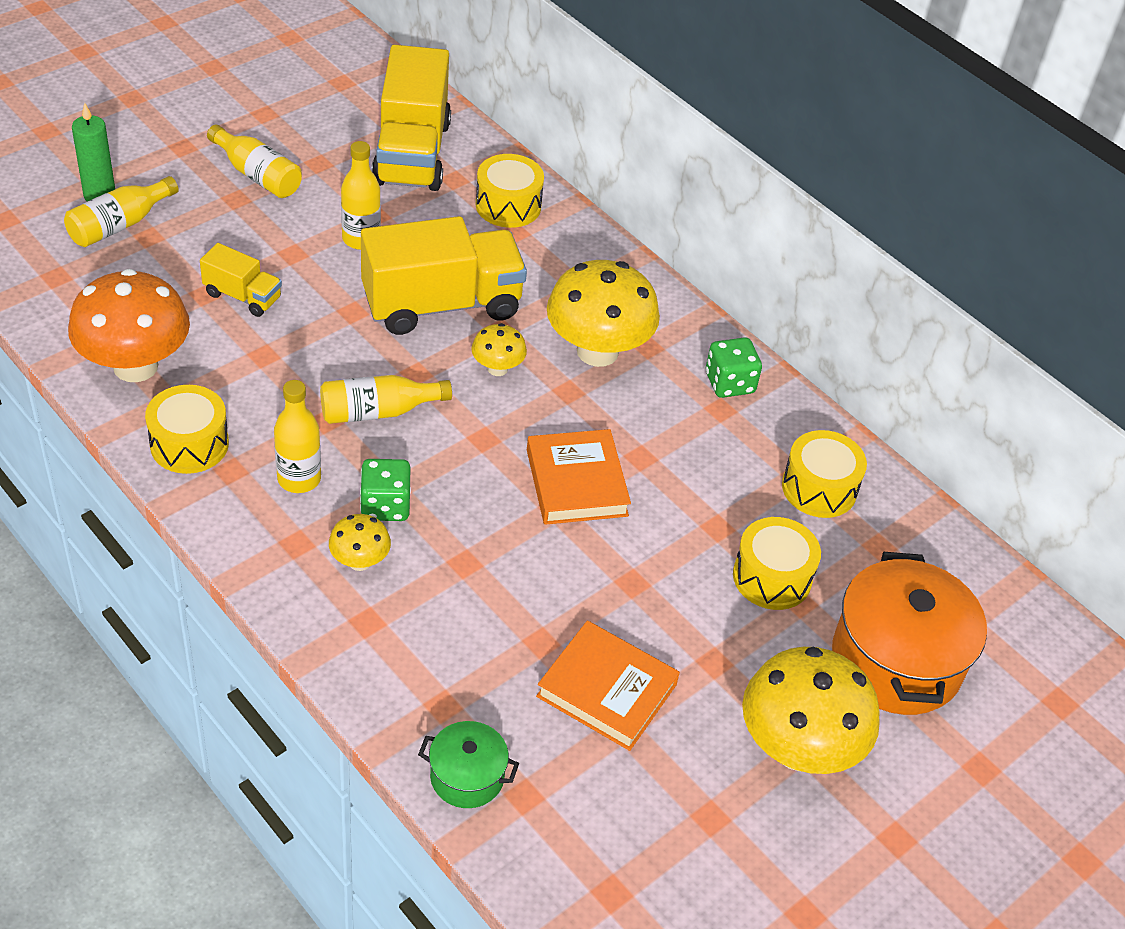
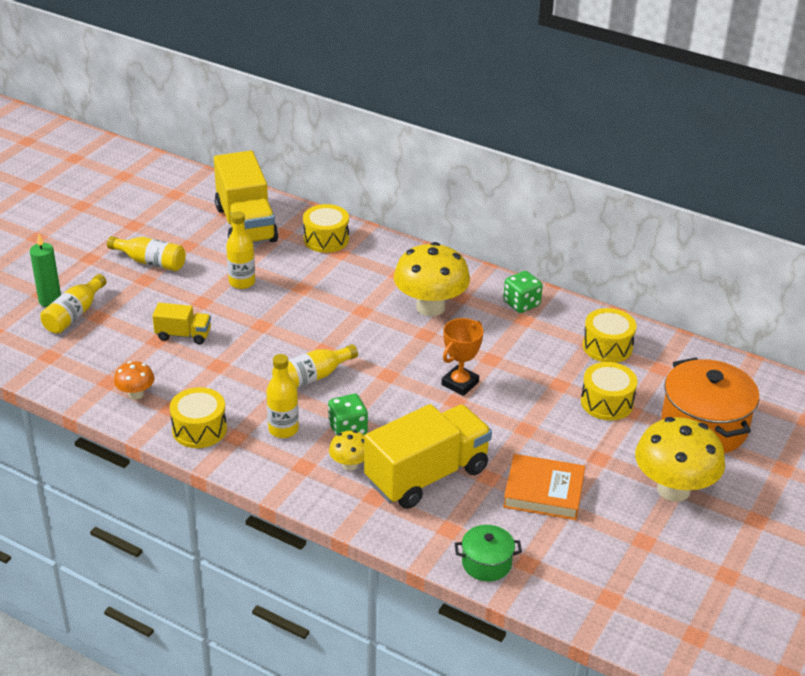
camera: 15 degrees left, 10 degrees down
orange mushroom [68,269,190,382] -> orange mushroom [114,361,154,399], size x0.49
yellow truck [361,216,527,335] -> yellow truck moved to [364,404,492,509]
yellow mushroom [472,323,527,376] -> none
orange book [527,429,631,525] -> orange trophy [441,318,484,396]

